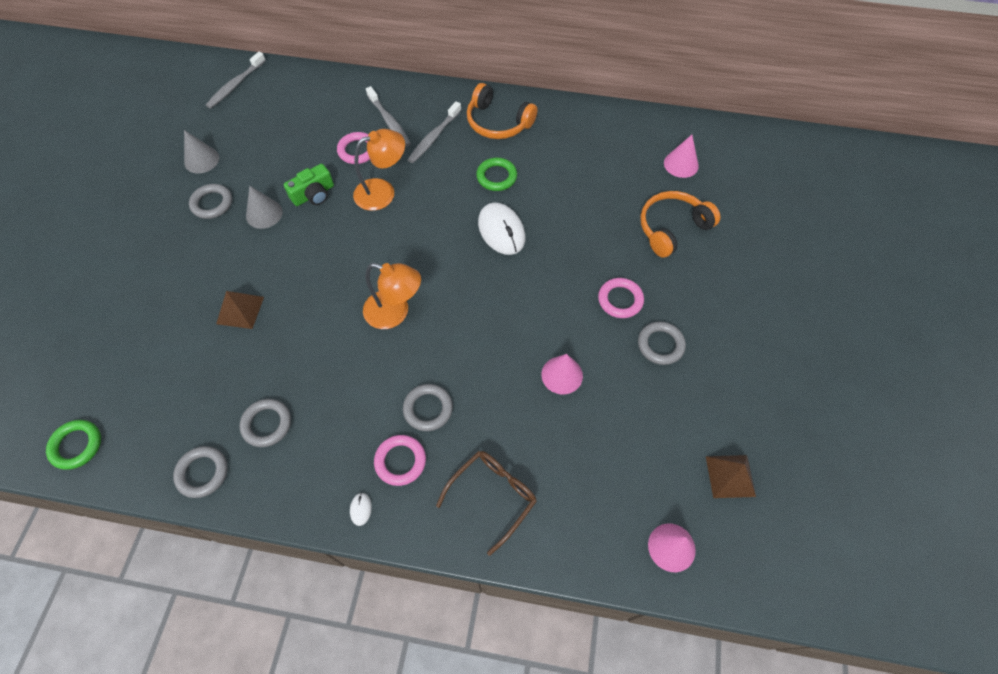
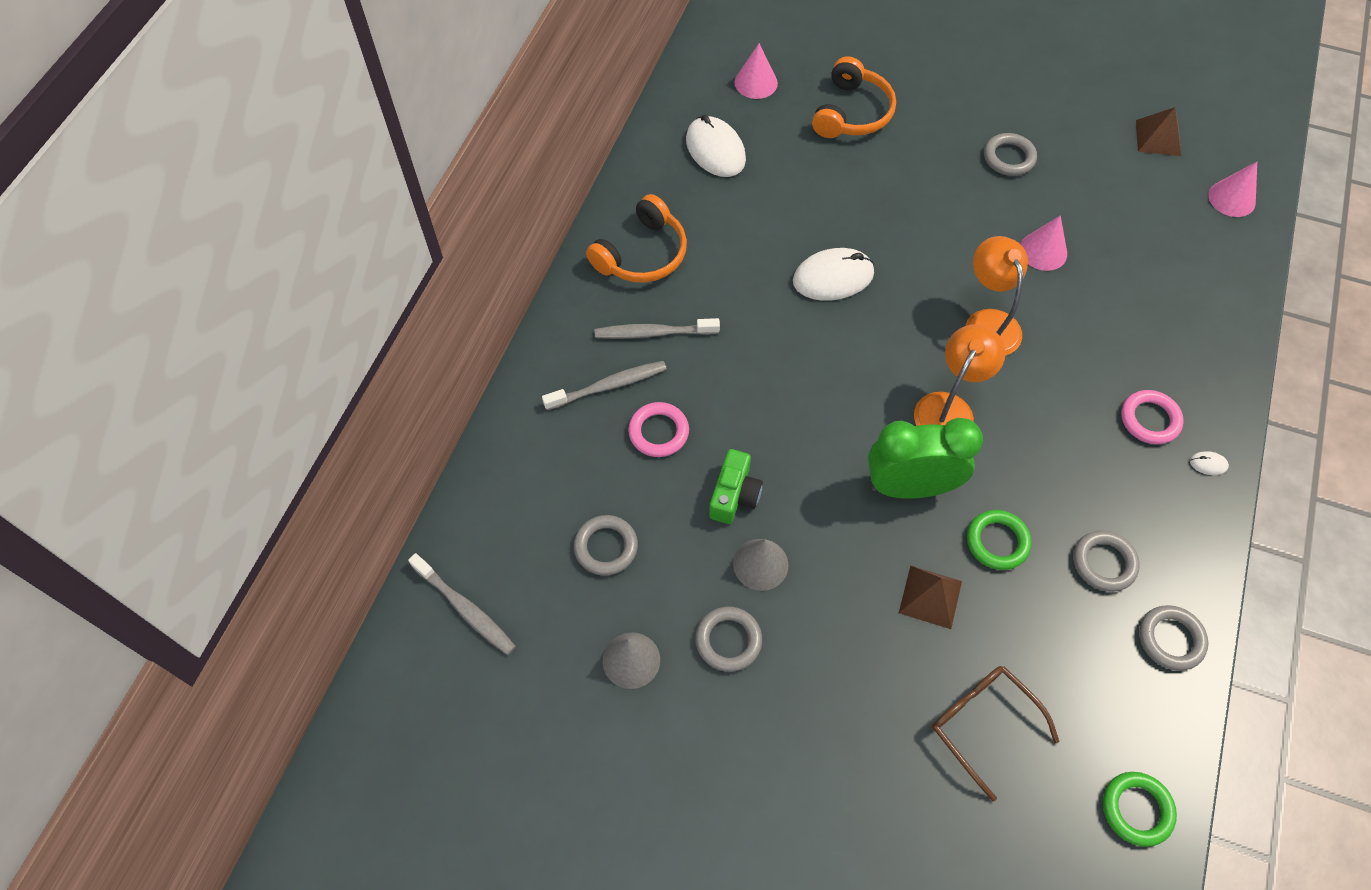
camera: 80 degrees left, 0 degrees up
green camera [284,164,334,206] -> green camera turned 45 degrees clockwise [709,449,763,524]
orange lamp [353,129,405,211] -> orange lamp moved to [965,236,1028,356]
grey ring [403,384,453,431] -> grey ring moved to [574,515,638,576]
grey toothbrush [408,101,461,163] -> grey toothbrush turned 135 degrees clockwise [595,318,720,339]
brown glasses [436,451,537,556] -> brown glasses moved to [932,666,1060,801]
green ring [476,158,517,191] -> green ring moved to [967,510,1032,570]
pink ring [598,278,644,318] -> none
orange headphones [640,191,720,258] -> orange headphones turned 135 degrees counterclockwise [812,56,896,138]
none -> white mouse [686,115,746,177]
none -> green clock [868,418,983,499]

